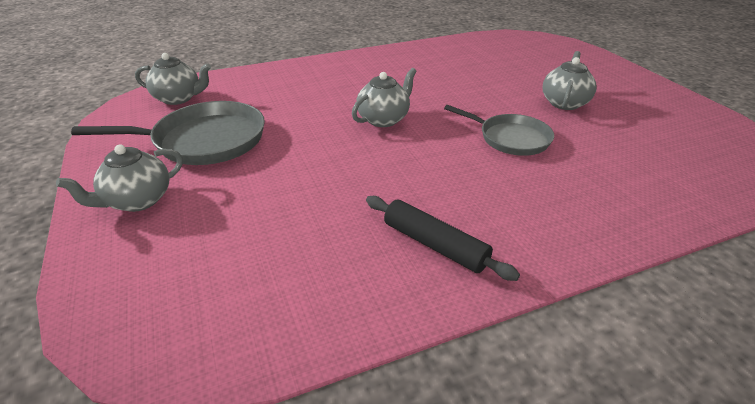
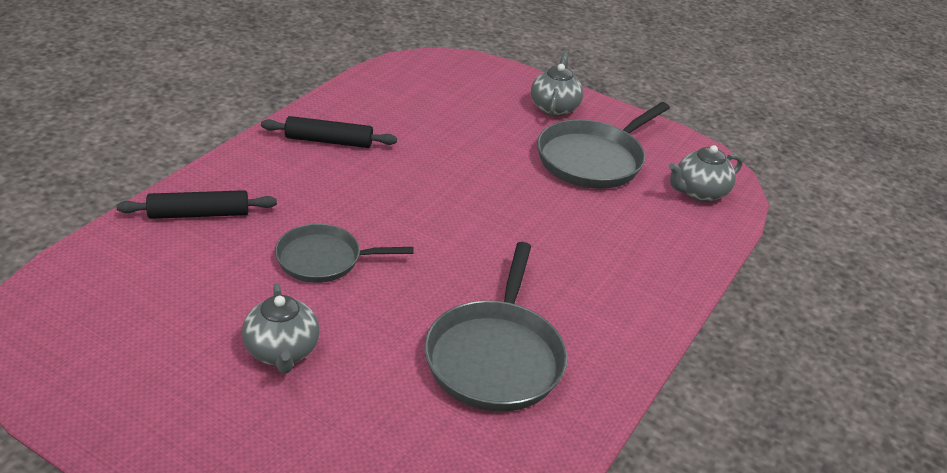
camera: 140 degrees right, 0 degrees up
grey teapot [352,68,416,127] -> none
none -> black rolling pin [116,190,277,219]
none -> grey pan [424,242,567,412]

